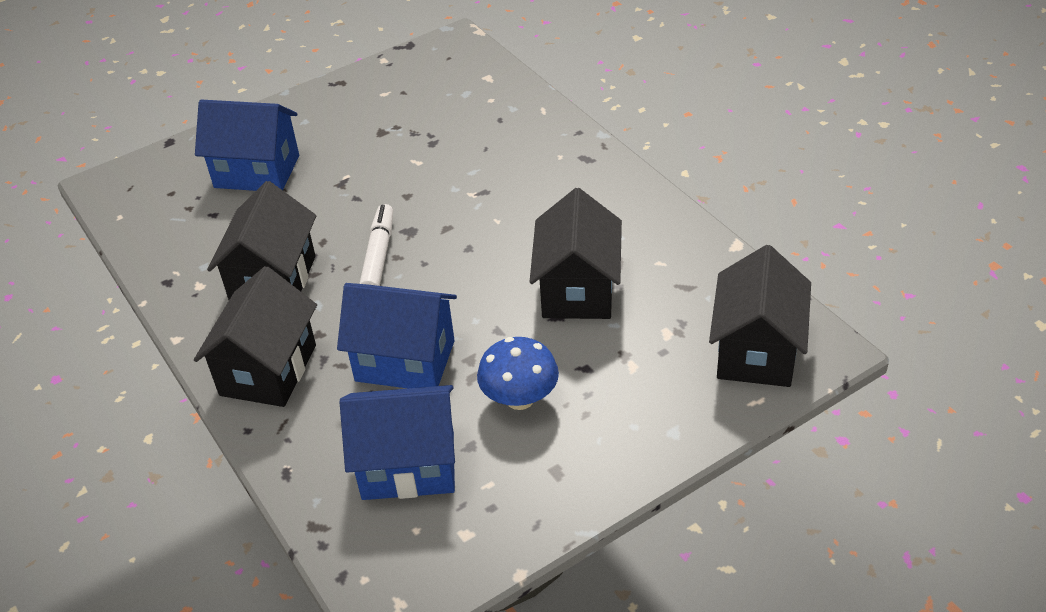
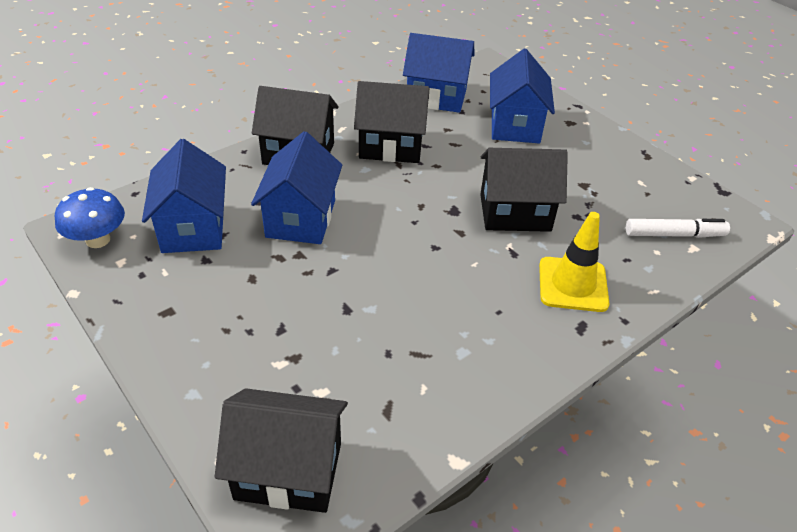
camera: 80 degrees right, 0 degrees up
white marker [359,204,393,286] -> white marker moved to [626,219,730,238]
blue mushroom [477,337,559,410] -> blue mushroom moved to [55,187,125,248]
black house [530,188,622,319] -> black house moved to [480,148,568,232]
none -> blue house [403,33,475,113]
none -> yellow traffic cone [539,212,609,312]

